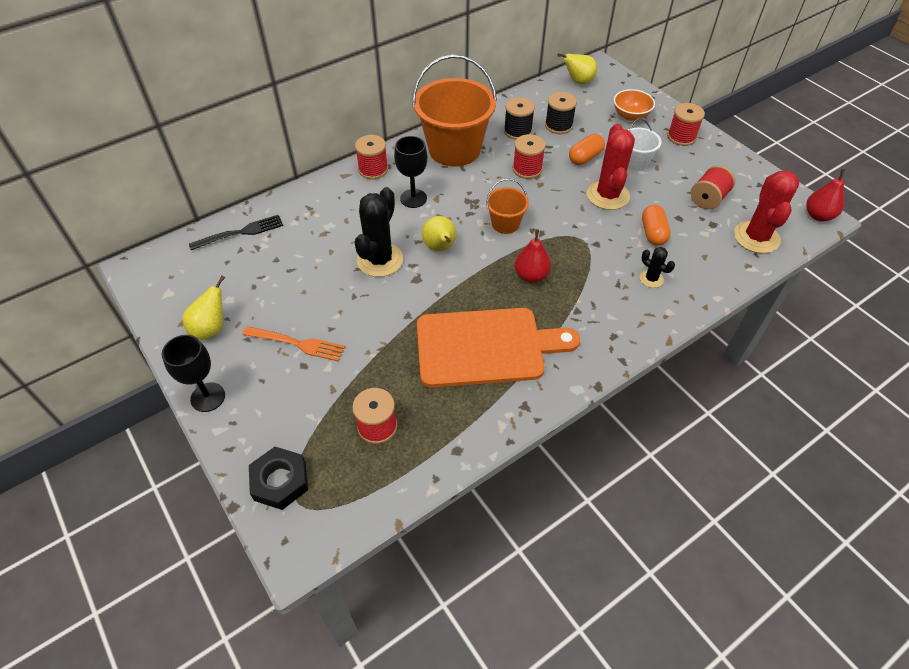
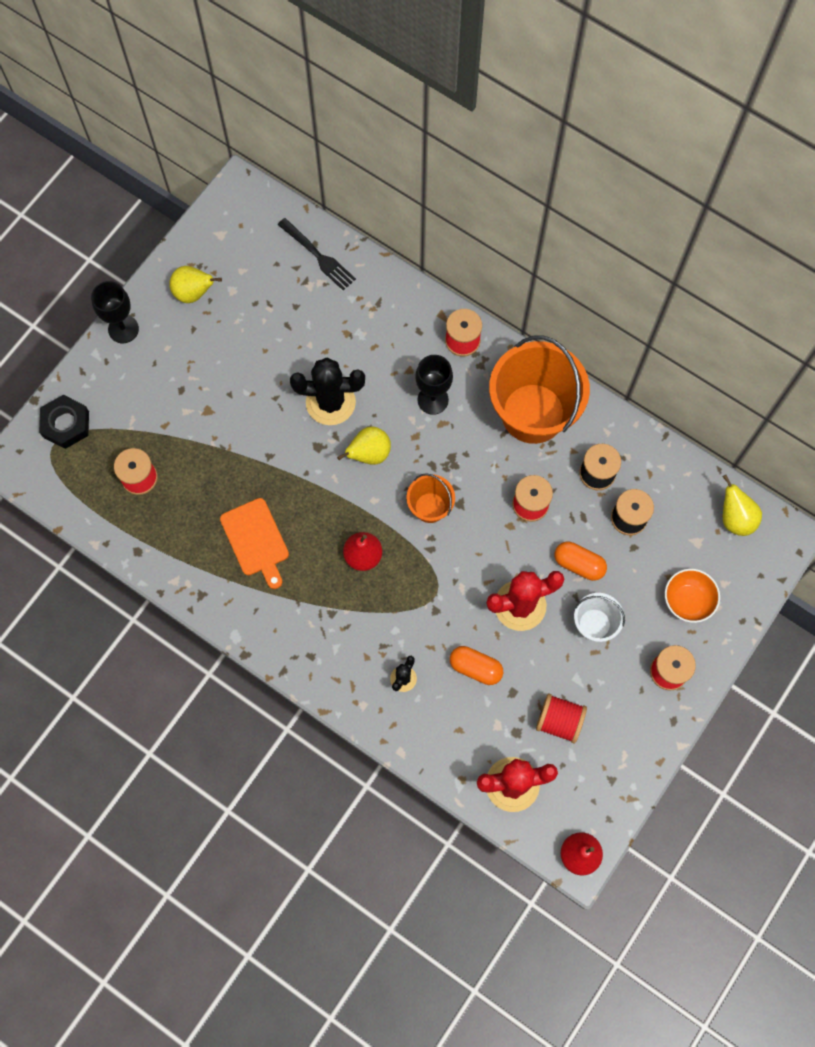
camera: 70 degrees right, 20 degrees up
orange fork [242,326,345,361] -> none
orange cutting board [417,308,580,387] -> orange cutting board [220,498,289,589], size x0.57
orange capsule [642,205,671,245] -> orange capsule turned 45 degrees clockwise [450,646,503,685]

